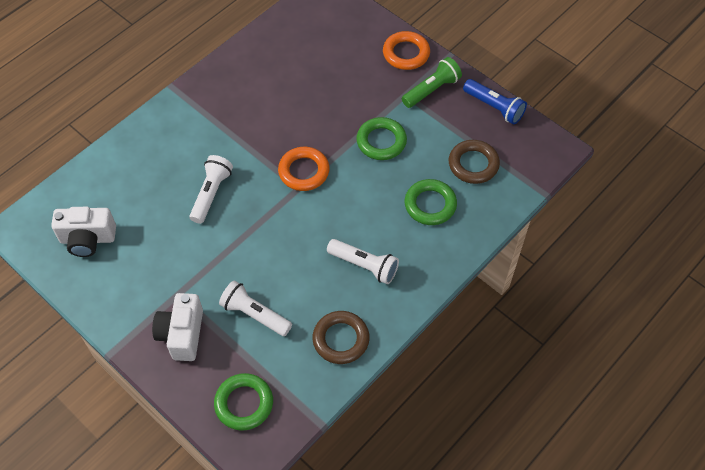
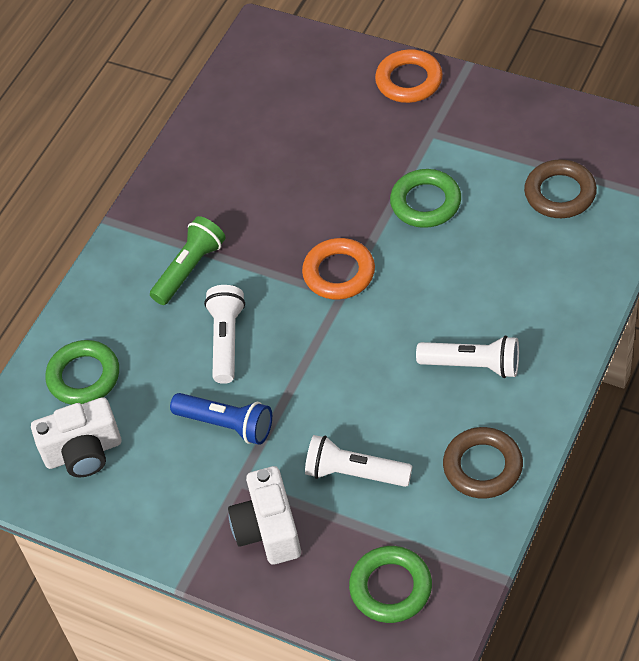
camera: 10 degrees left, 5 degrees down
green flashlight [402,57,462,108] -> green flashlight moved to [150,216,226,305]
green ring [405,179,457,225] -> green ring moved to [45,340,119,405]
blue flashlight [463,79,527,124] -> blue flashlight moved to [170,393,272,445]

